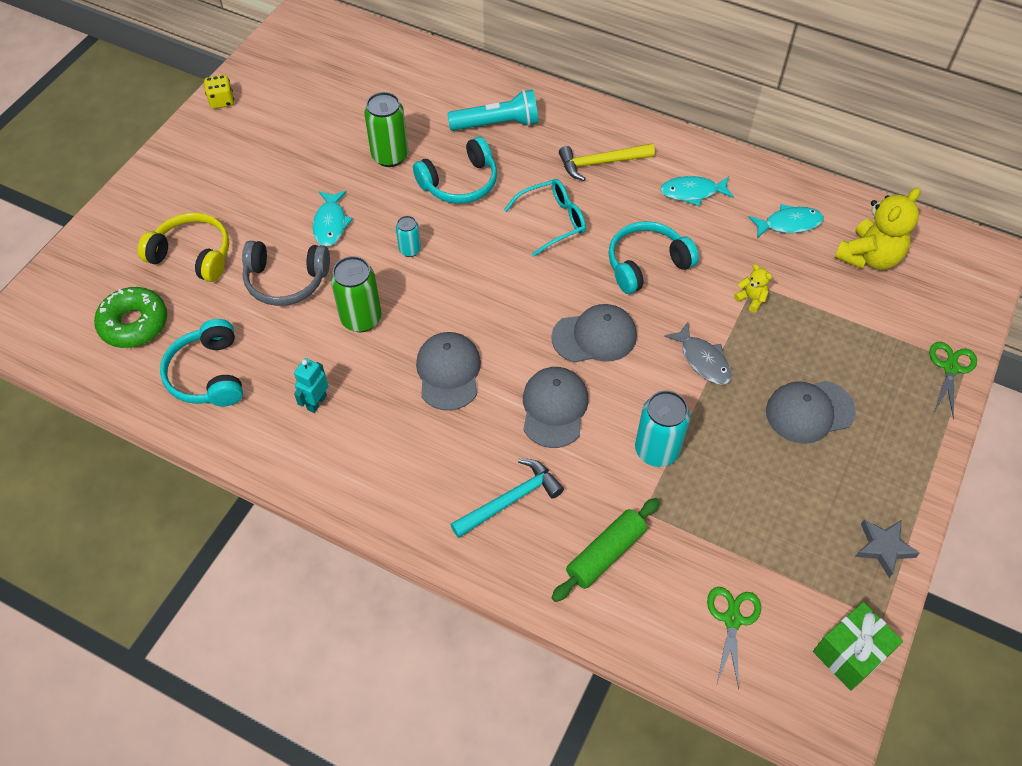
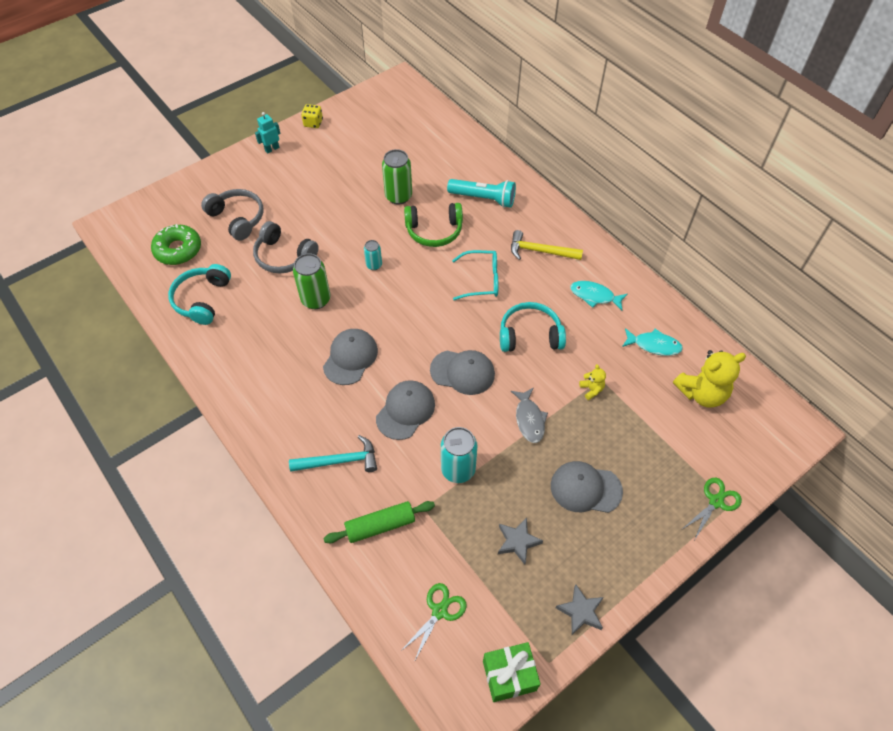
camera: 25 degrees right, 0 degrees up
yellow headphones [138,213,229,282] -> grey headphones [201,189,263,241]
turquoise robot [294,358,328,413] -> turquoise robot moved to [255,112,280,153]
turquoise fish [313,191,353,247] -> none
turquoise headphones [413,137,497,204] -> green headphones [404,203,463,247]
none -> grey star [498,517,543,565]

